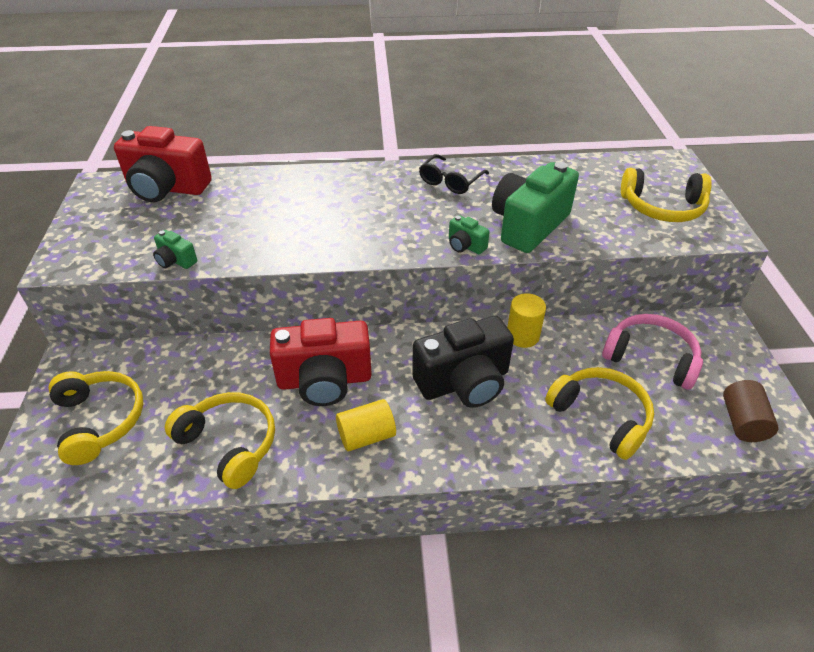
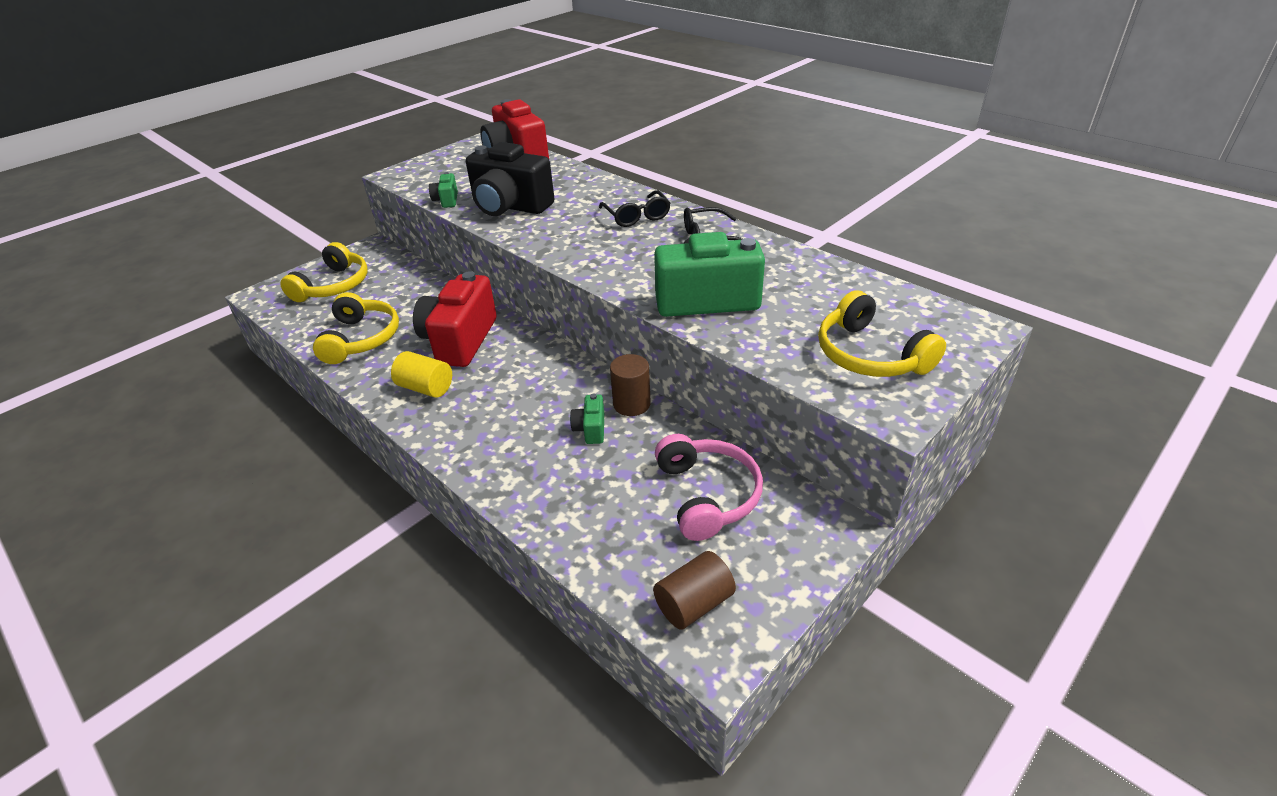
camera: 50 degrees right, 5 degrees down
red camera [270,318,372,406] -> red camera turned 60 degrees clockwise [413,271,497,367]
black camera [412,316,514,408] -> black camera moved to [466,142,555,216]
green camera [449,215,490,254] -> green camera moved to [570,394,604,444]
yellow cylinder [507,293,546,348] -> brown cylinder [610,354,651,416]
yellow headphones [545,367,654,460] -> none
none -> black glasses [599,190,670,227]

